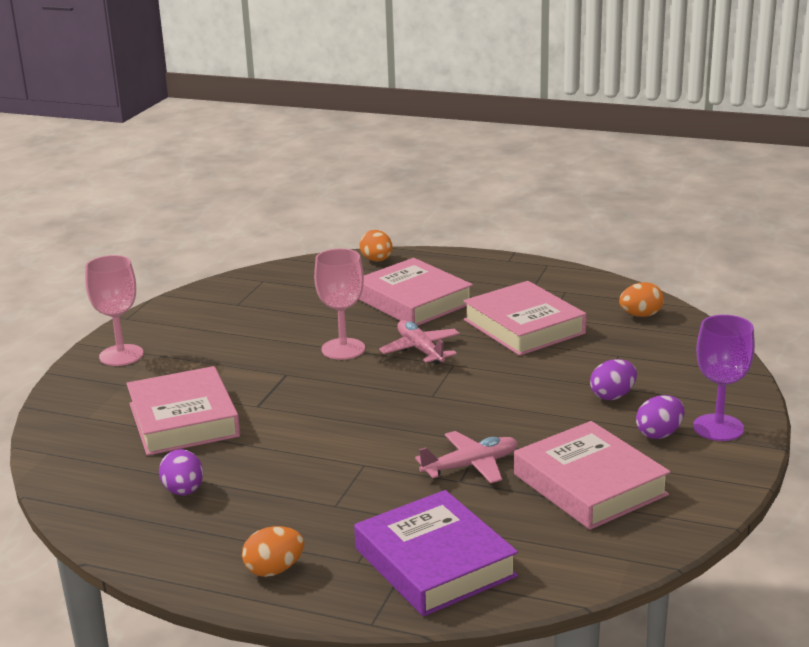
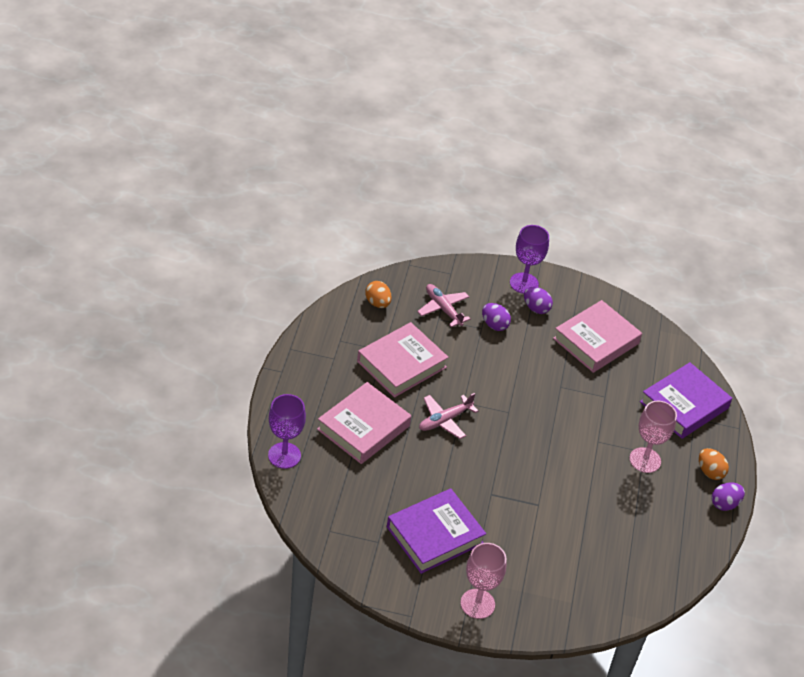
camera: 105 degrees left, 20 degrees up
pink book [126,366,240,456] -> none
purple egg [159,449,203,495] -> purple egg moved to [711,482,745,511]
pink goblet [314,248,365,360] -> pink goblet moved to [629,401,677,473]
orange egg [359,230,393,262] -> purple goblet [268,394,306,469]
pink plane [415,431,518,483] -> pink plane moved to [417,284,471,327]
none -> purple book [387,489,486,574]

